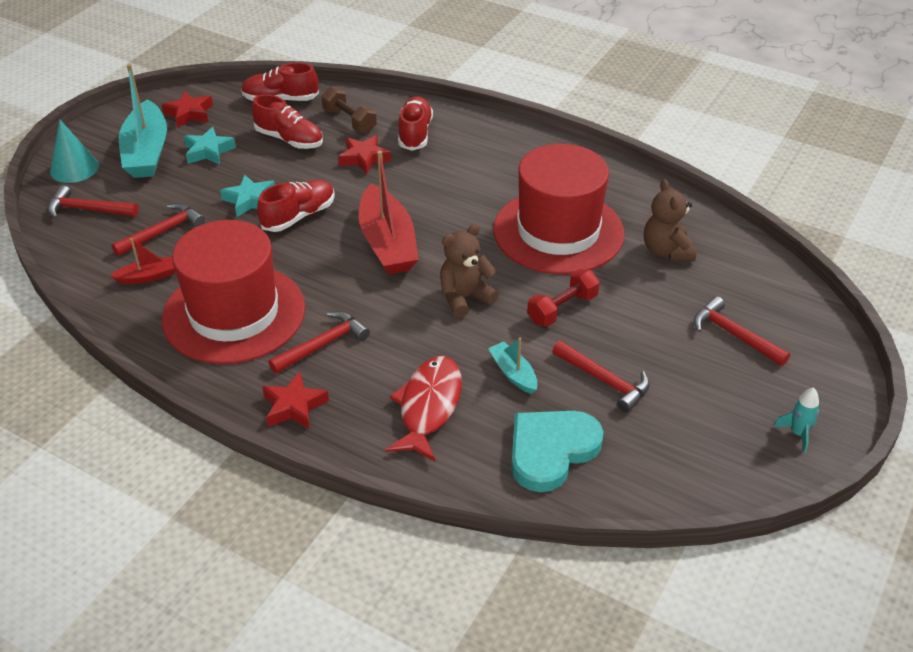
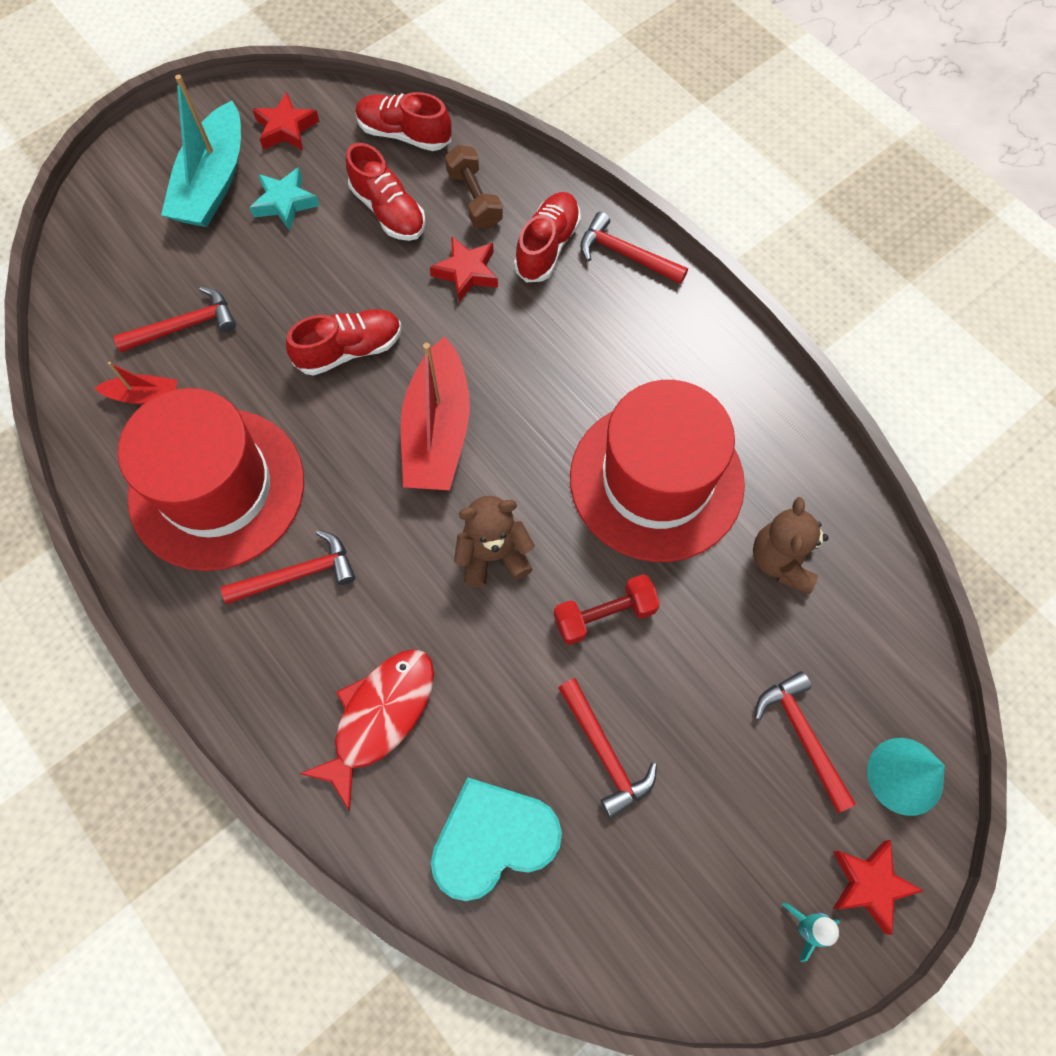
camera: 20 degrees right, 25 degrees up
red hammer [48,185,139,219] -> red hammer moved to [580,212,688,284]
turquoise cone [50,120,99,183] -> turquoise cone moved to [867,738,945,816]
turquoise star [220,174,275,217] -> none
red star [262,371,329,429] -> red star moved to [833,840,924,935]
turquoise boat [488,338,538,394] -> none

